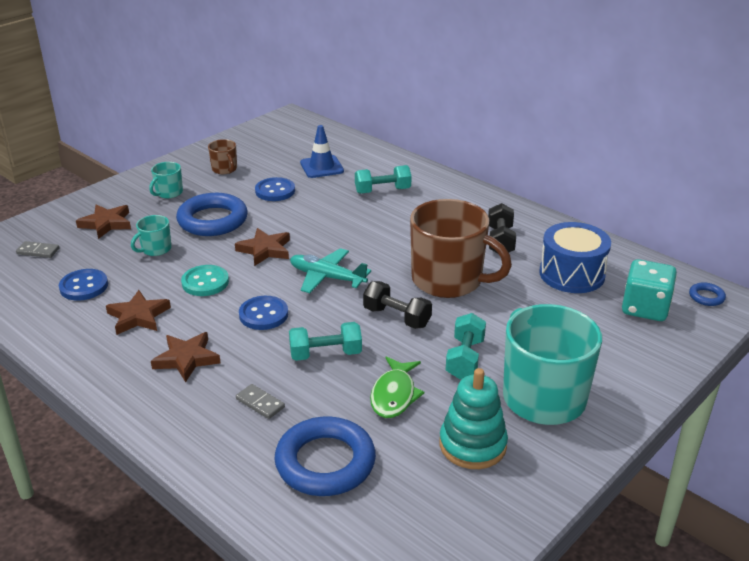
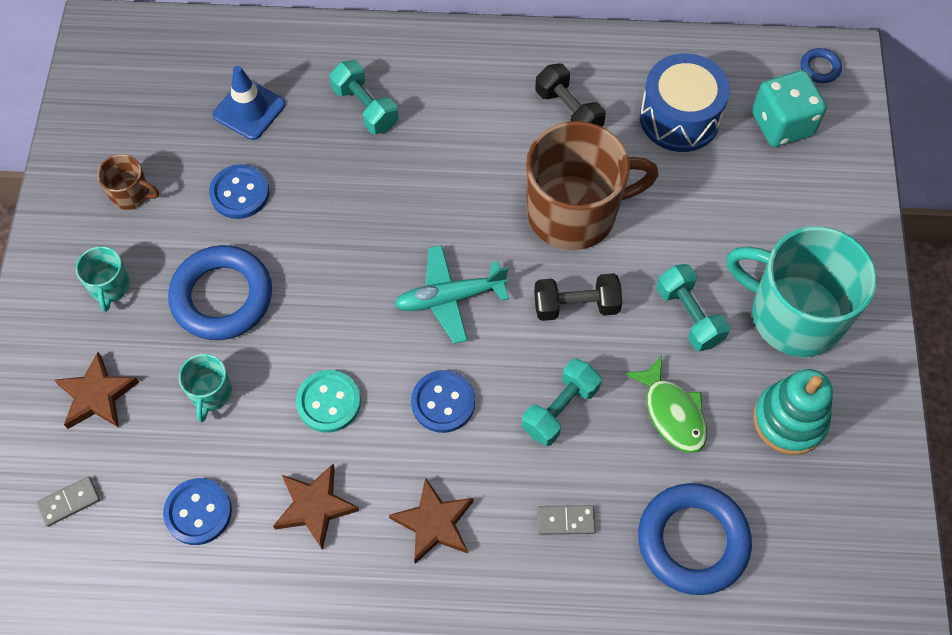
camera: 40 degrees left, 30 degrees up
brown star [235,228,290,266] -> none
turquoise dumbbell [355,165,412,194] -> turquoise dumbbell turned 75 degrees counterclockwise [330,60,398,134]

